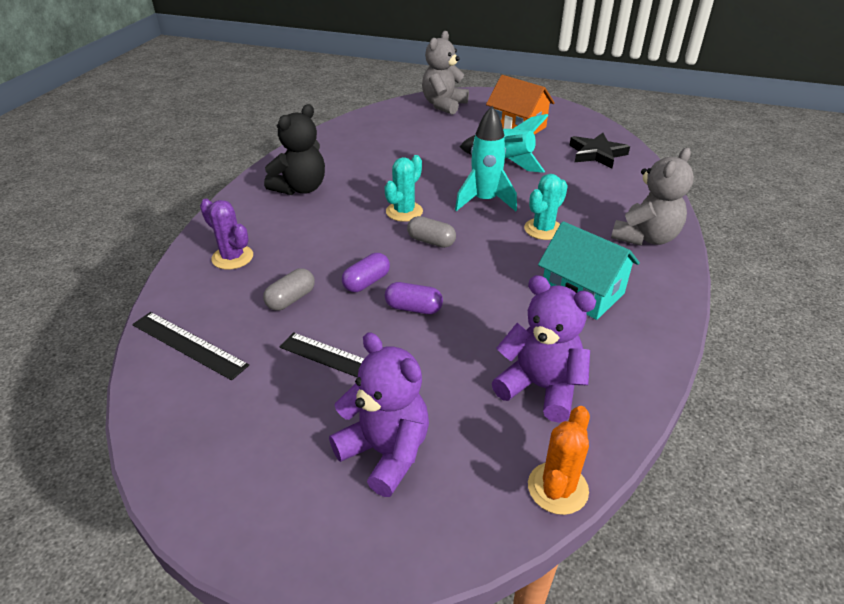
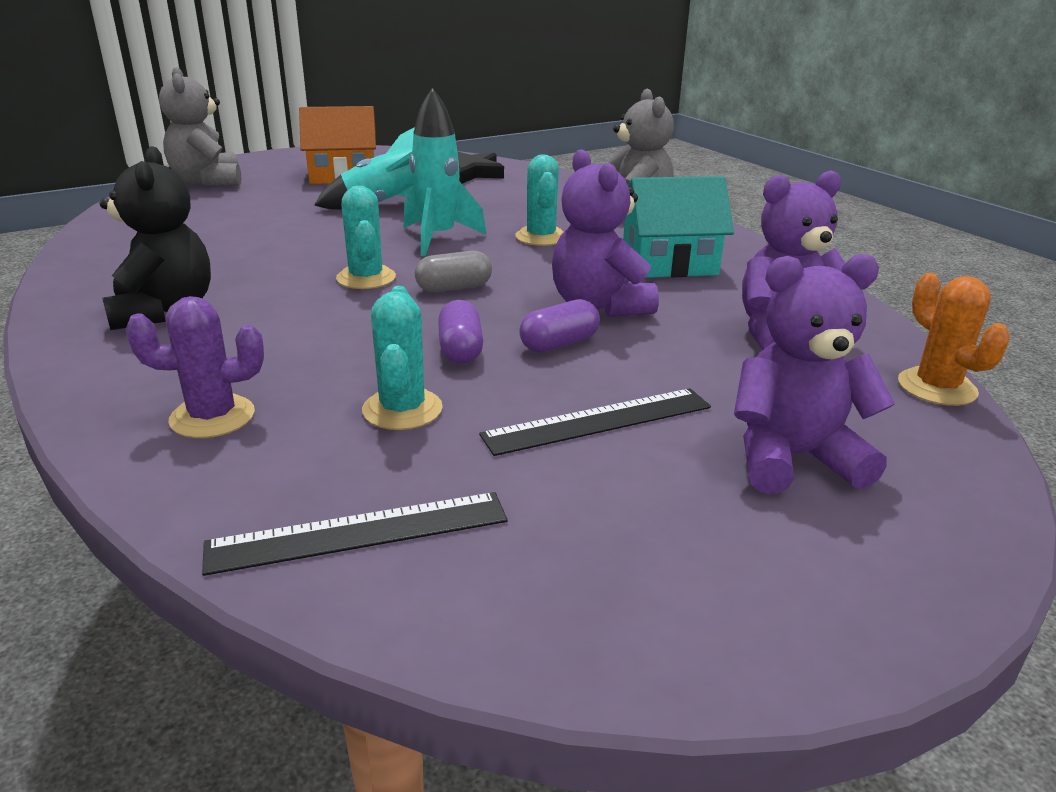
camera: 50 degrees left, 10 degrees down
grey capsule [263,268,315,311] -> turquoise cactus [362,286,443,430]
none -> purple teddy bear [552,149,659,317]

